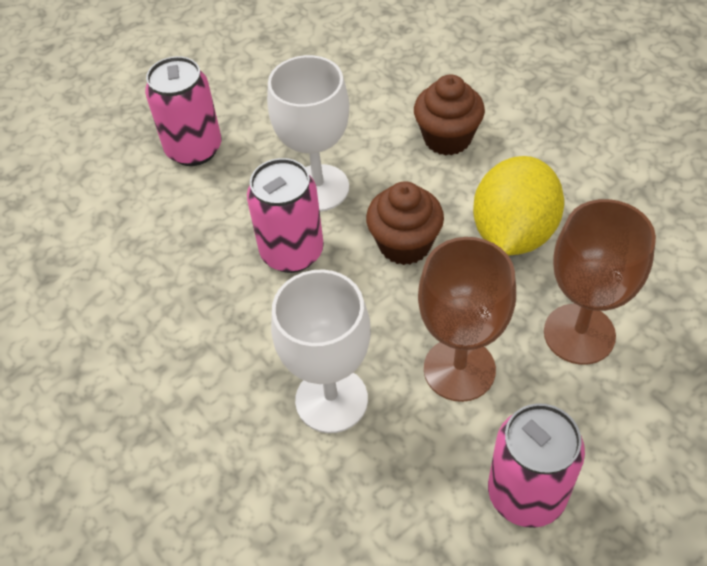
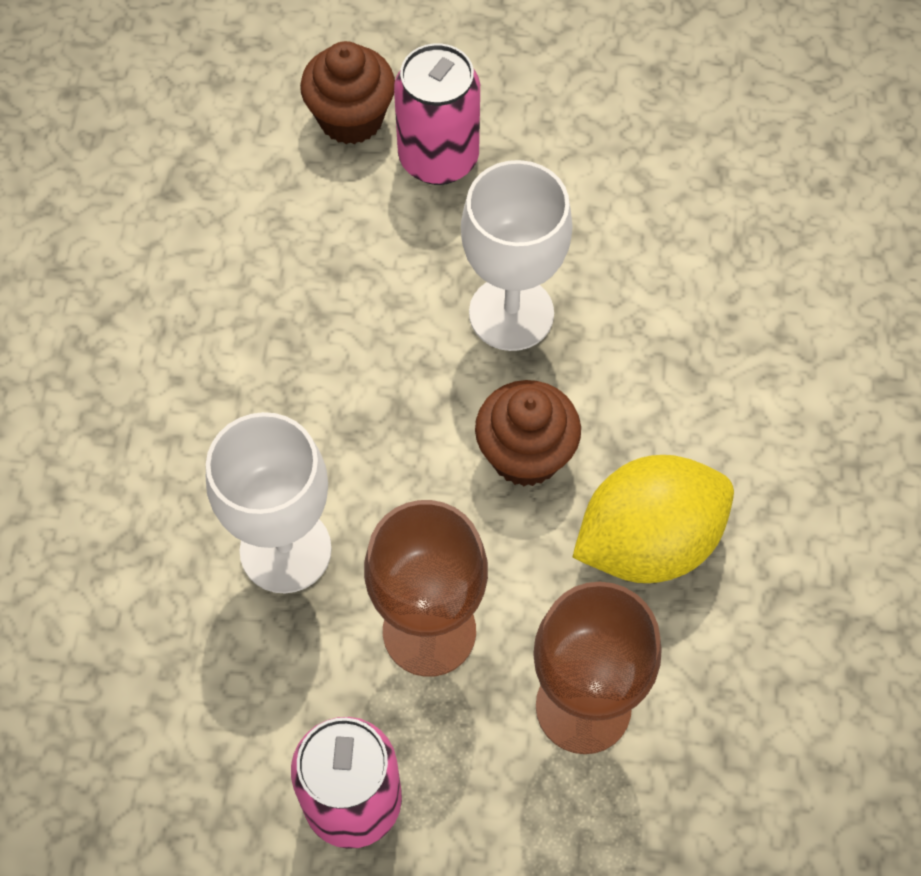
camera: 40 degrees right, 10 degrees up
pink can [247,158,324,273] -> none
brown cupcake [414,74,485,156] -> brown cupcake moved to [300,41,395,144]

